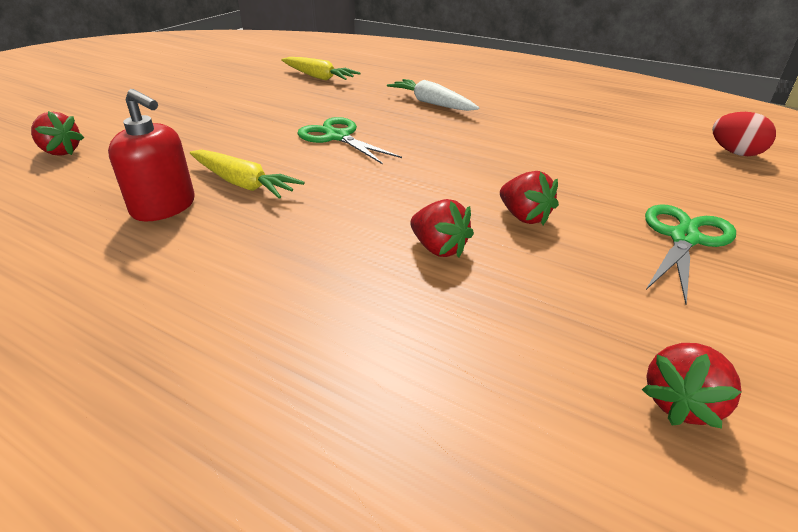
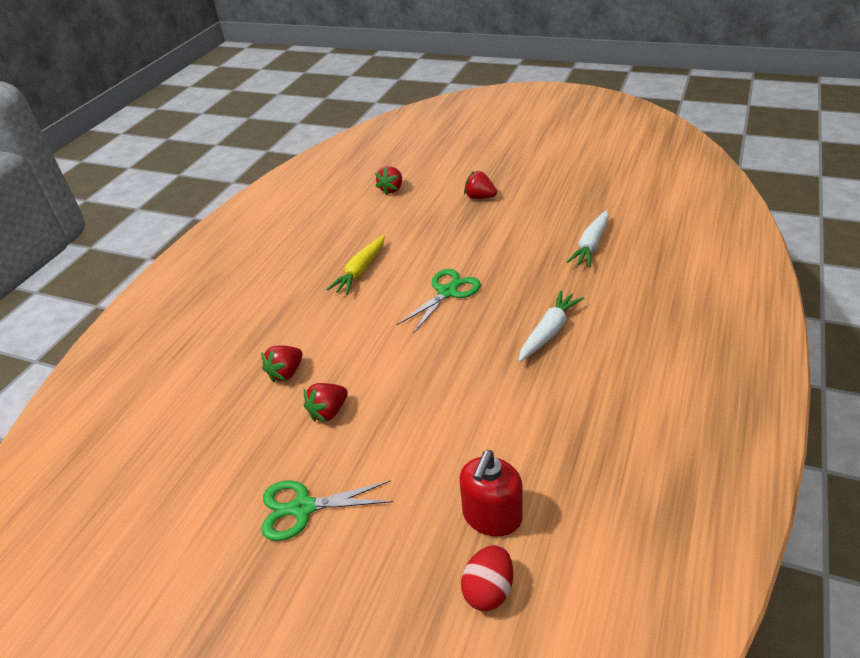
camera: 85 degrees right, 5 degrees up
red soap dispenser [108,89,195,221] -> red soap dispenser moved to [460,450,523,537]
yellow carrot [281,57,361,80] -> white carrot [567,210,609,267]
red strawberry [642,343,742,429] -> red strawberry moved to [464,171,497,199]
green scissors [645,204,736,304] -> green scissors turned 150 degrees clockwise [261,480,393,541]

